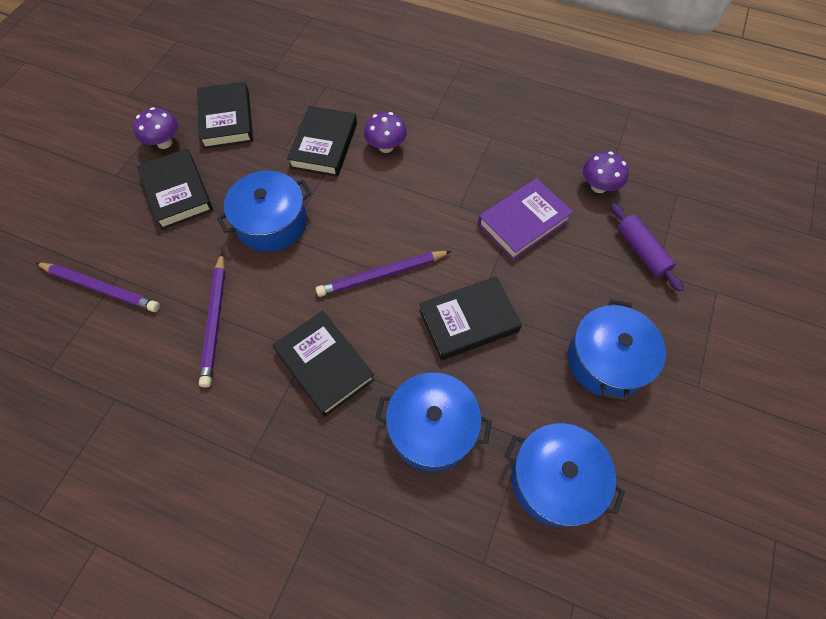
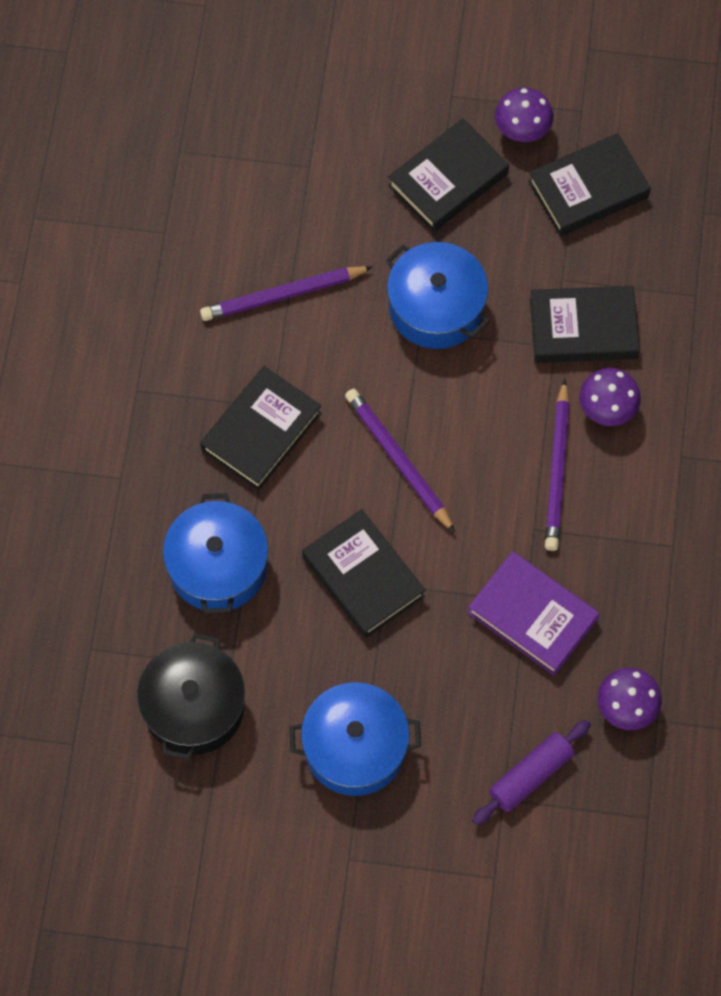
camera: 75 degrees right, 5 degrees up
purple pencil [36,263,160,312] -> purple pencil moved to [545,379,570,551]
blue pot [504,423,625,527] -> black pot [137,633,245,760]

